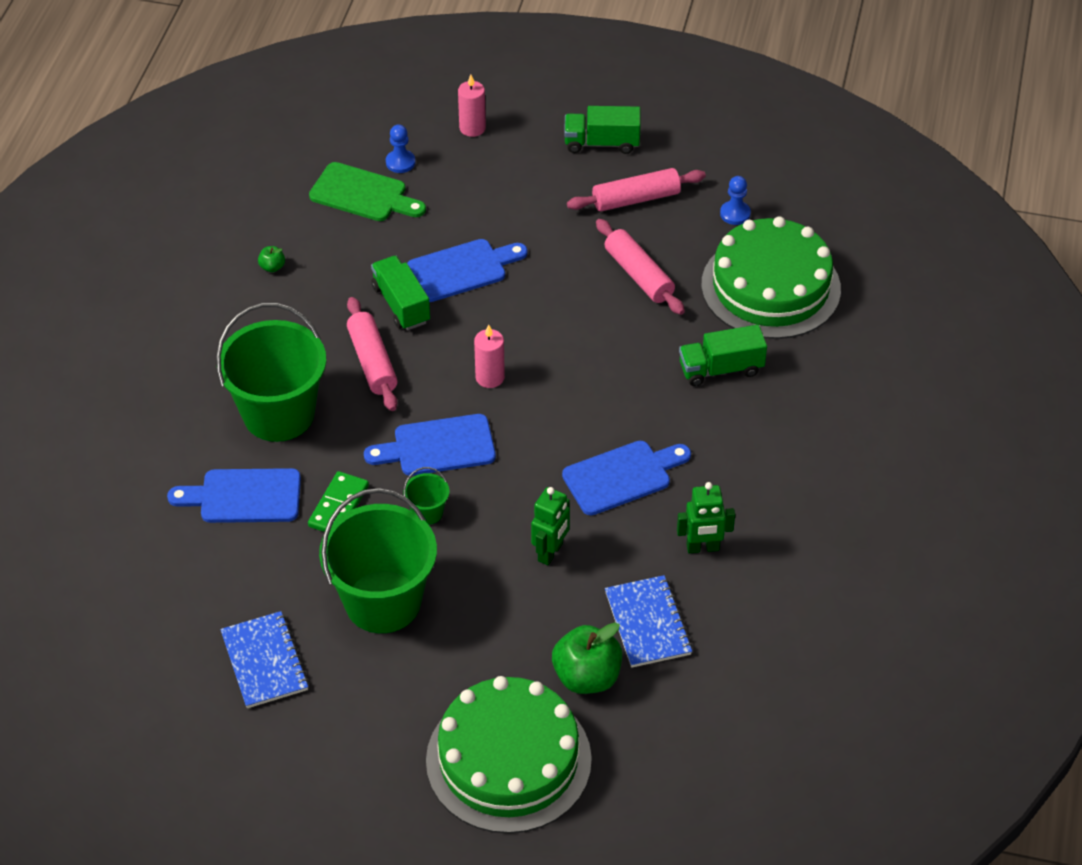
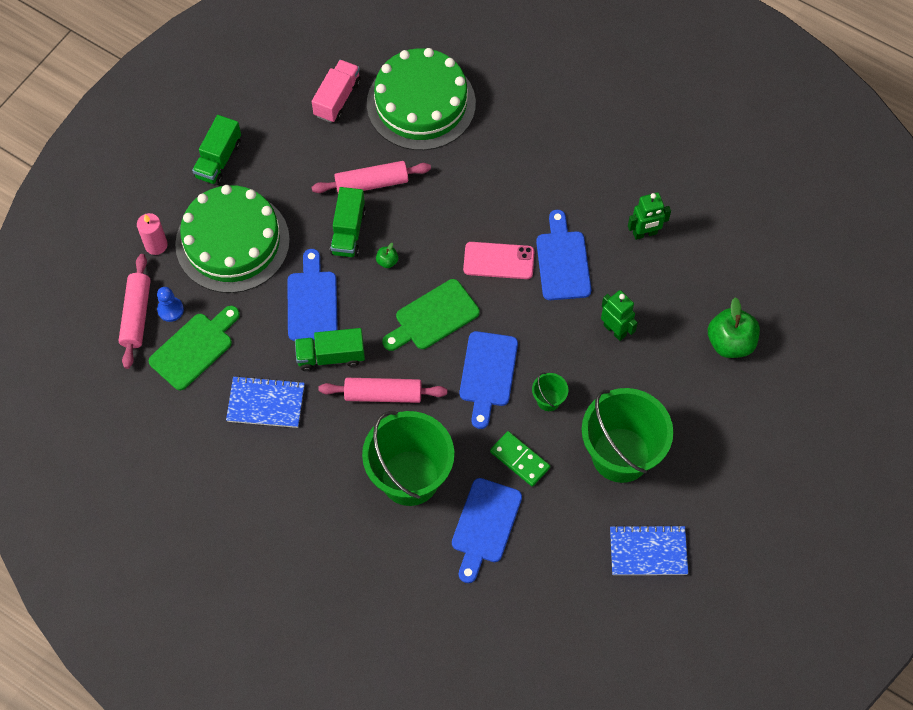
camera: 70 degrees left, 15 degrees up
green apple [258,246,285,272] -> green apple moved to [376,243,398,268]
green cake [426,676,592,834] -> green cake moved to [175,185,290,293]
pink candle [474,324,505,388] -> green cutting board [383,279,480,351]
pink rolling pin [567,168,706,211] -> pink rolling pin moved to [119,254,151,369]
blue notebook [605,575,692,668] -> blue notebook moved to [226,376,305,428]
green robot [677,482,735,553] -> green robot turned 60 degrees clockwise [628,192,671,240]
green truck [679,325,767,386] -> green truck moved to [330,187,366,257]
blue pawn [720,176,751,225] -> pink truck [312,60,361,123]
none -> pink phone [463,242,535,279]

